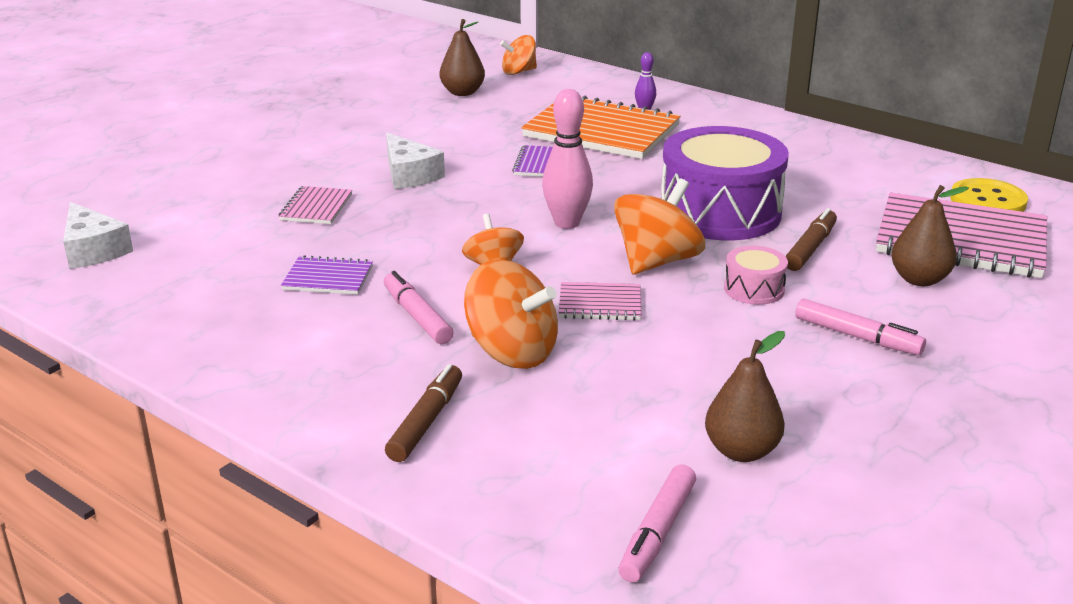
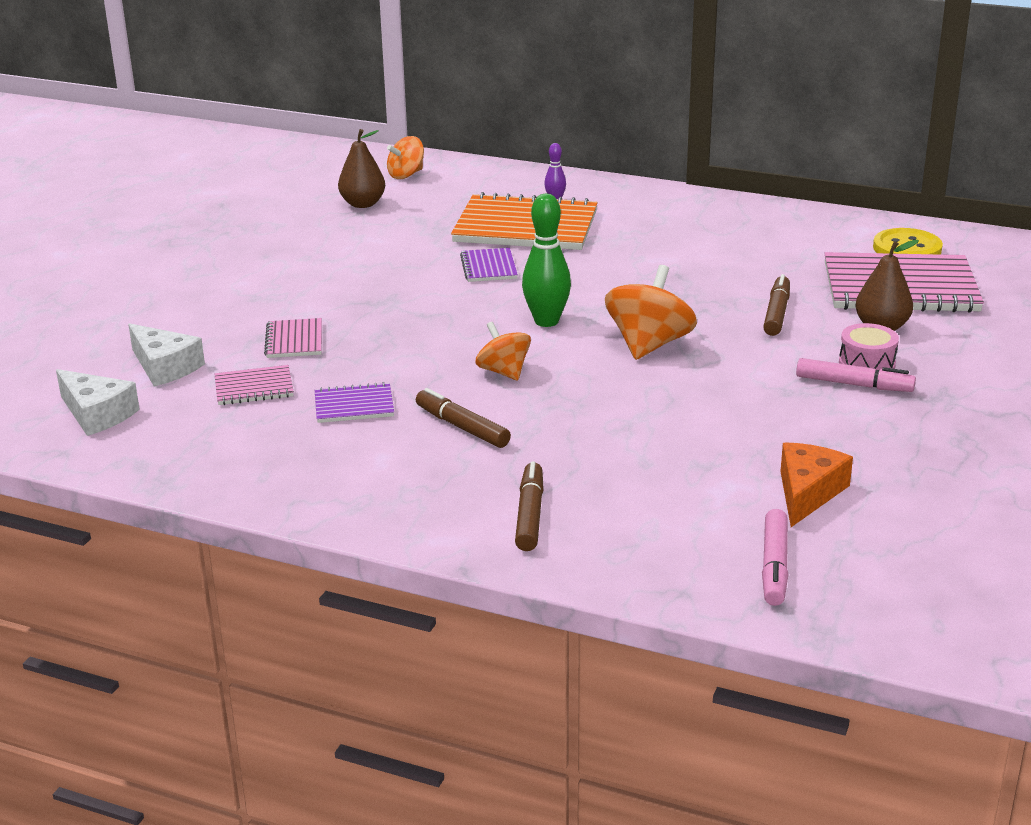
camera: 15 degrees left, 0 degrees up
pink marker [384,271,454,344] -> brown marker [416,388,511,448]
white cheese [386,133,445,189] -> white cheese moved to [128,323,205,387]
orange spinning top [464,259,558,369] -> none
pink bowling pin [542,89,593,229] -> green bowling pin [522,194,571,327]
pink notebook [559,282,641,321] -> pink notebook moved to [215,365,294,405]
purple drum [661,126,789,240] -> none
brown pear [705,331,785,462] -> orange cheese [780,442,853,527]
pink drum [724,246,788,305] -> pink drum moved to [839,323,899,370]

